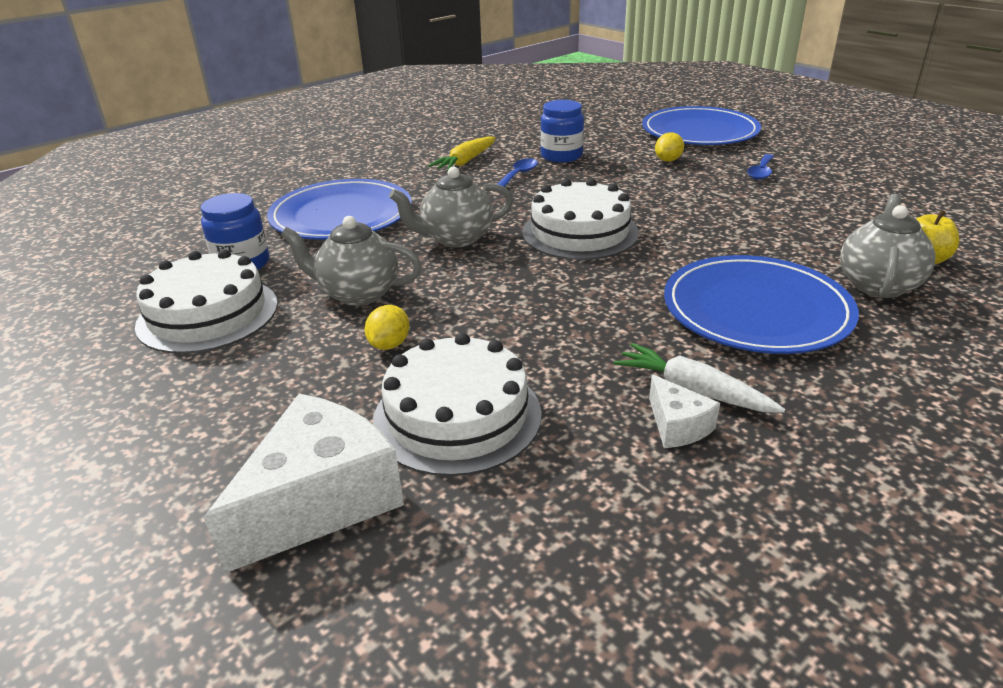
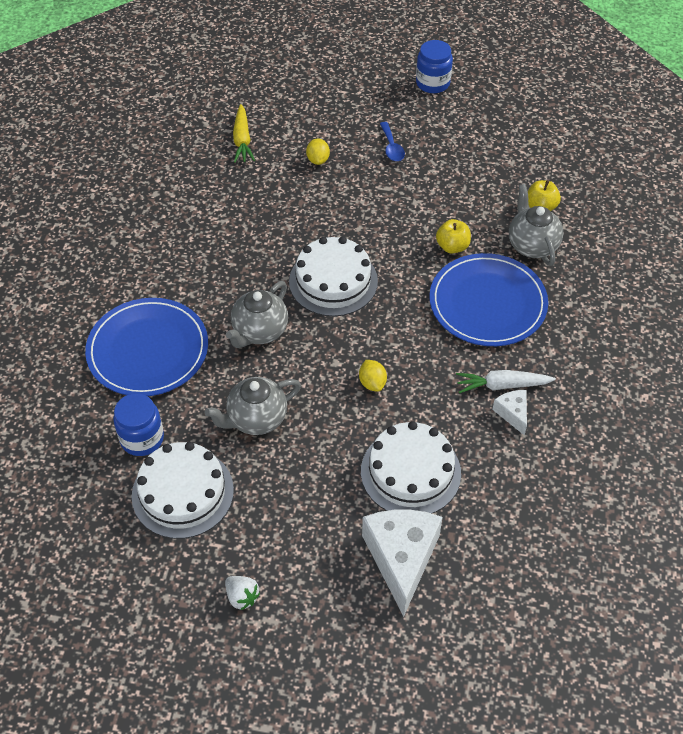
camera: 40 degrees left, 20 degrees up
yellow lemon [365,305,410,350] -> yellow lemon moved to [359,360,387,392]
yellow carrot [428,136,495,171] -> yellow carrot moved to [233,104,255,163]
blue spoon [497,158,538,187] -> none
blue jar [540,100,584,163] -> blue jar moved to [416,40,453,93]
blue plate [642,106,761,145] -> none
white cheese [649,374,720,448] -> white cheese turned 135 degrees counterclockwise [492,390,527,436]
none -> white strawberry [225,576,260,610]
none -> yellow apple [436,219,471,254]

